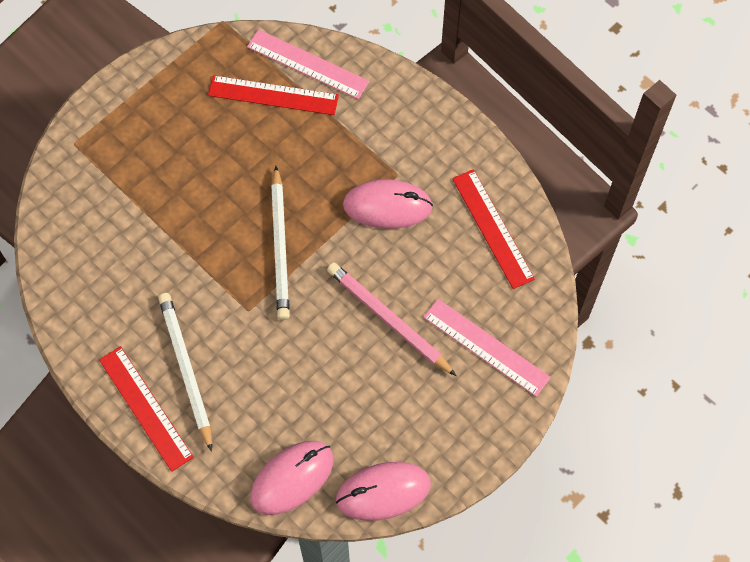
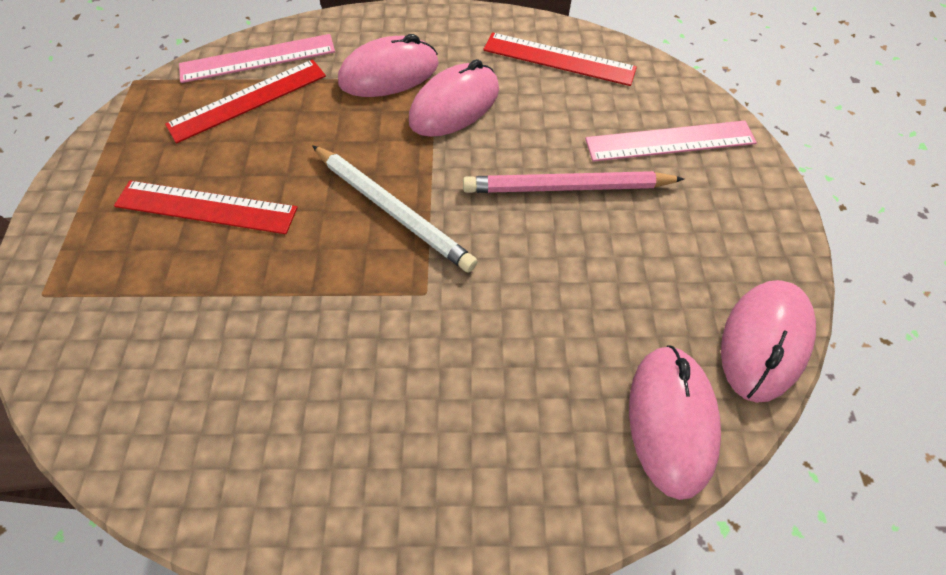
camera: 45 degrees left, 5 degrees down
red ruler [99,346,194,472] -> red ruler moved to [114,181,298,234]
white pencil [158,293,212,452] -> none
none -> pink mouse [338,34,439,97]

